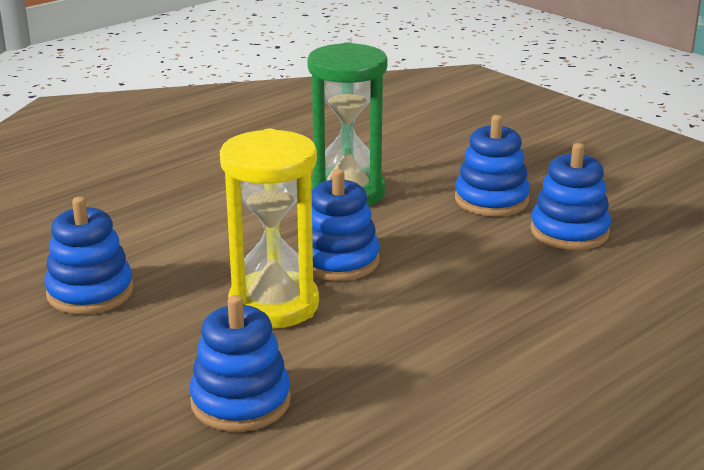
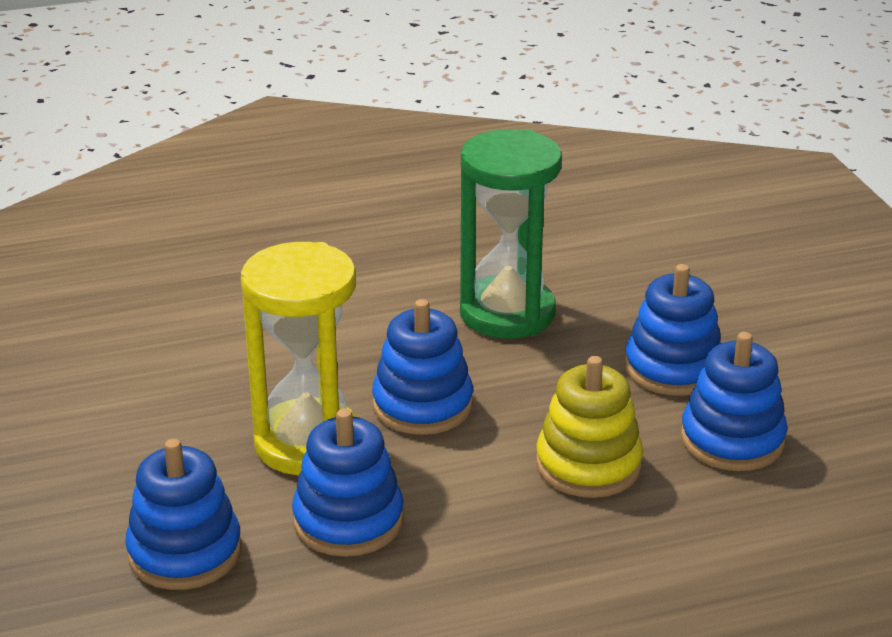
camera: 25 degrees right, 5 degrees up
blue stacking toy [44,197,134,314] -> blue stacking toy moved to [292,409,404,557]
none -> yellow stacking toy [536,356,643,498]

